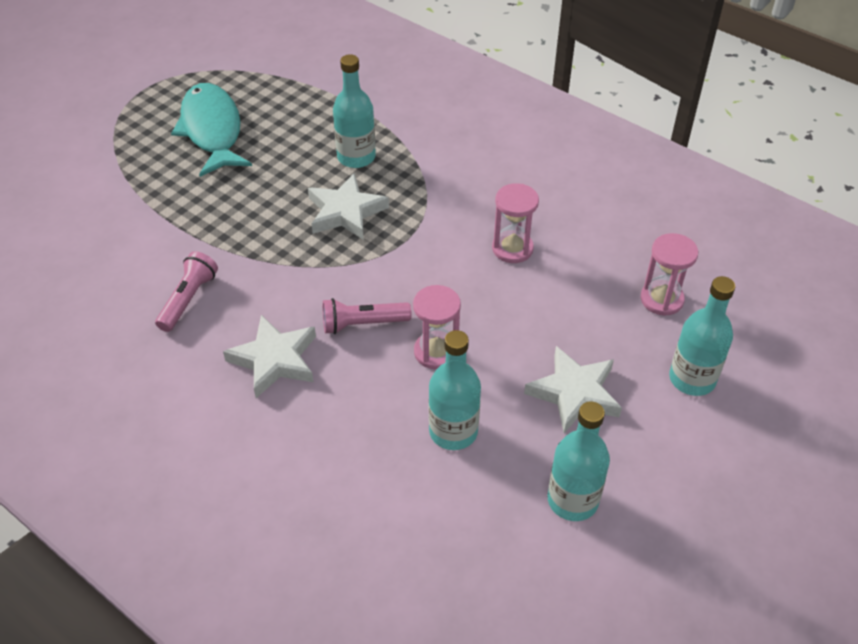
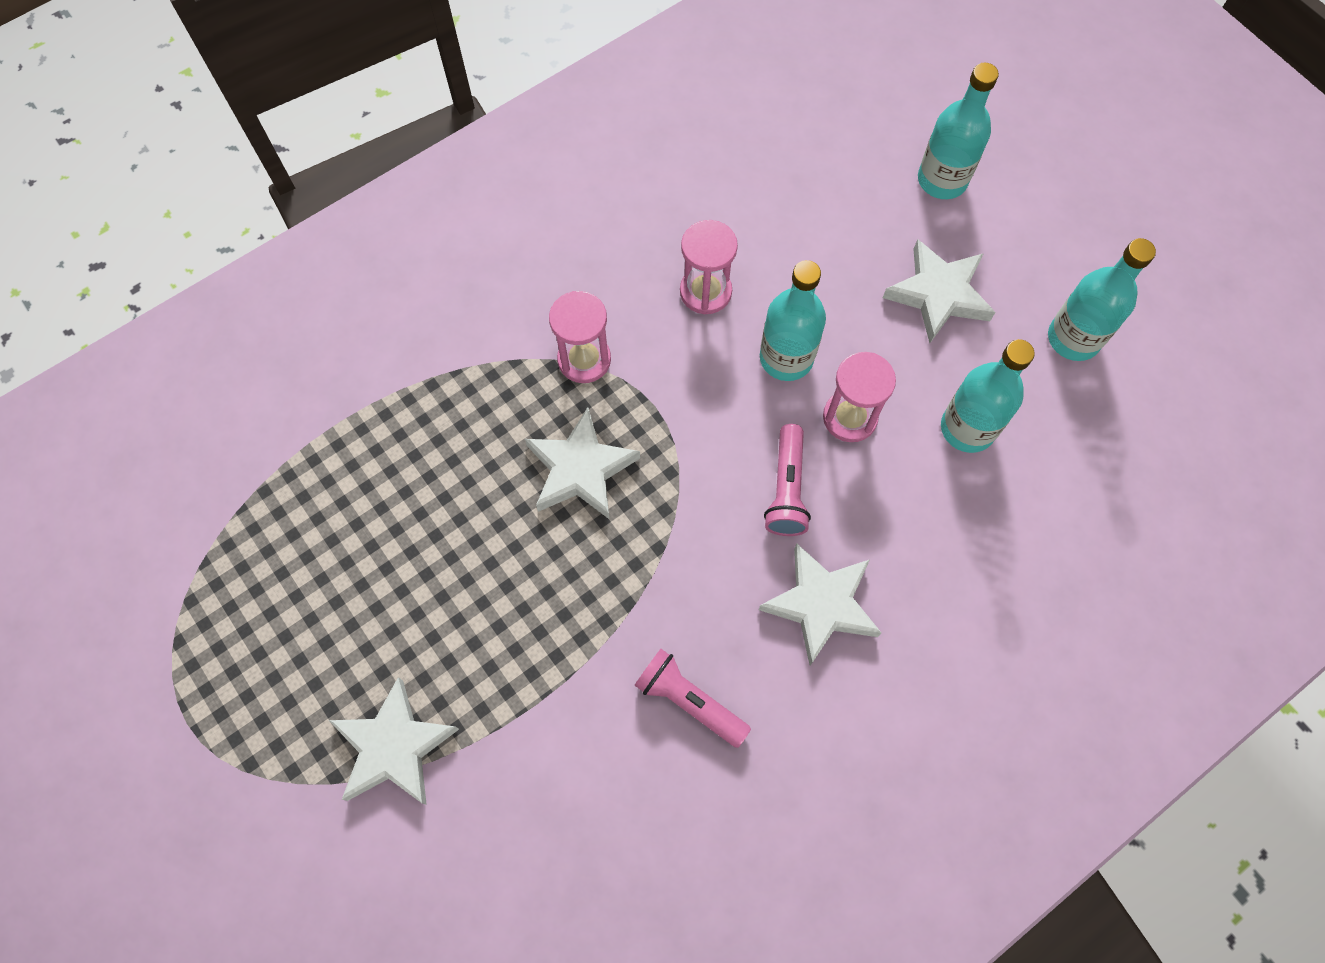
camera: 75 degrees left, 20 degrees up
turquoise fish [171,83,252,177] -> none
turquoise bottle [333,54,376,168] -> turquoise bottle moved to [760,260,826,381]
pink hourglass [641,233,698,316] -> pink hourglass moved to [549,291,611,383]
none -> white star [329,677,459,805]

